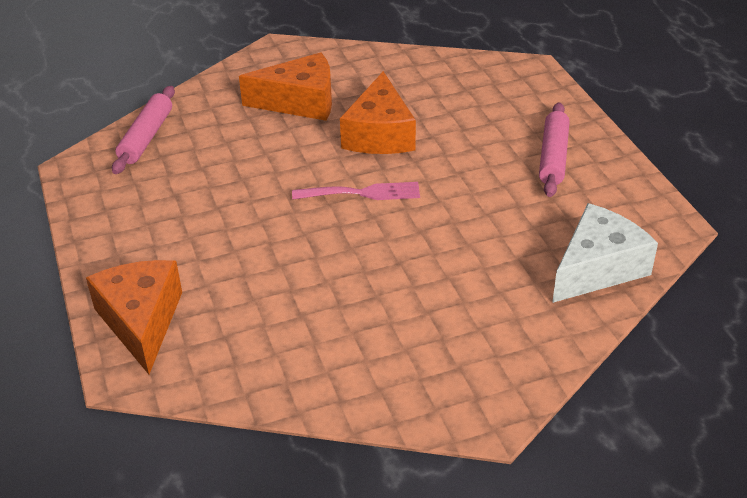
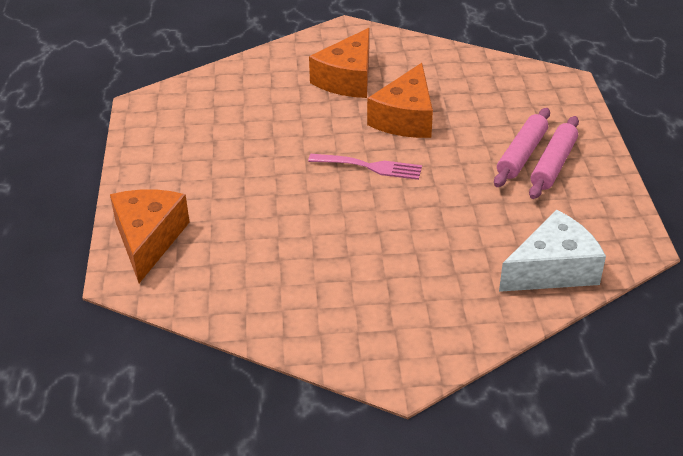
camera: 15 degrees right, 0 degrees up
pink rolling pin [112,86,175,174] -> pink rolling pin moved to [494,108,550,187]
orange cheese [239,52,332,121] -> orange cheese turned 105 degrees clockwise [309,28,370,98]

